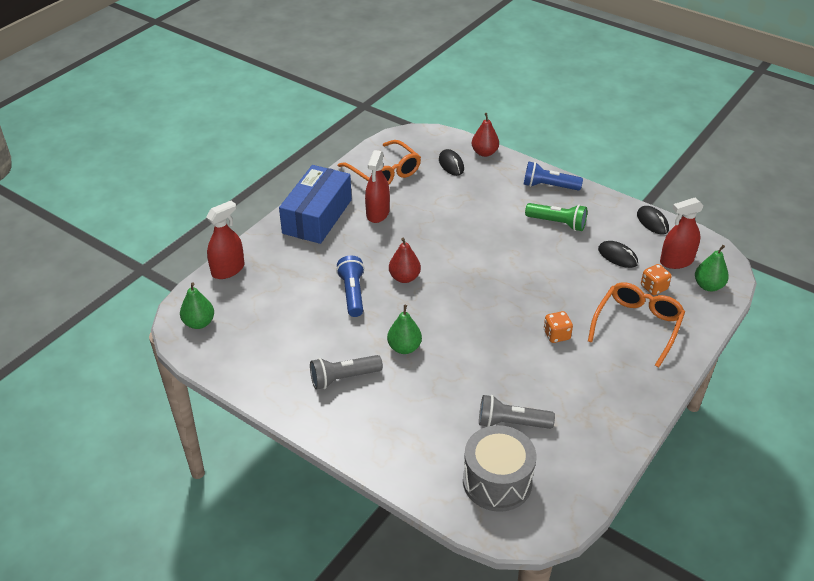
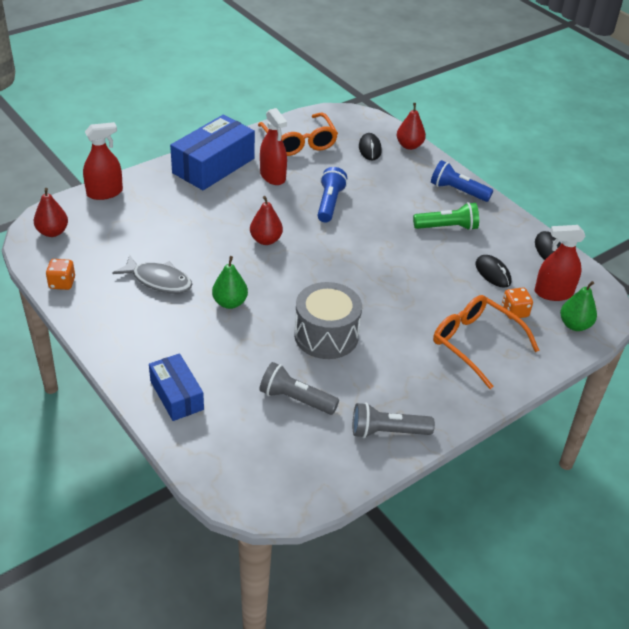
camera: 15 degrees right, 0 degrees up
green pear [180,282,214,329] -> red pear [34,188,68,237]
grey flashlight [310,355,383,389] -> grey flashlight moved to [353,403,435,438]
blue flashlight [336,256,365,317] -> blue flashlight moved to [317,167,347,223]
red spray bottle [365,150,390,223] -> red spray bottle turned 60 degrees counterclockwise [260,108,287,185]
grey drum [463,425,536,512] -> grey drum moved to [294,282,362,359]
green flashlight [525,203,587,231] -> green flashlight turned 45 degrees counterclockwise [413,202,479,230]
orange dice [544,311,573,343] -> orange dice moved to [46,259,75,290]
orange glasses [588,282,685,368] -> orange glasses turned 90 degrees counterclockwise [433,295,539,389]
none -> grey fish [112,255,192,294]
none -> blue box [149,353,204,421]

